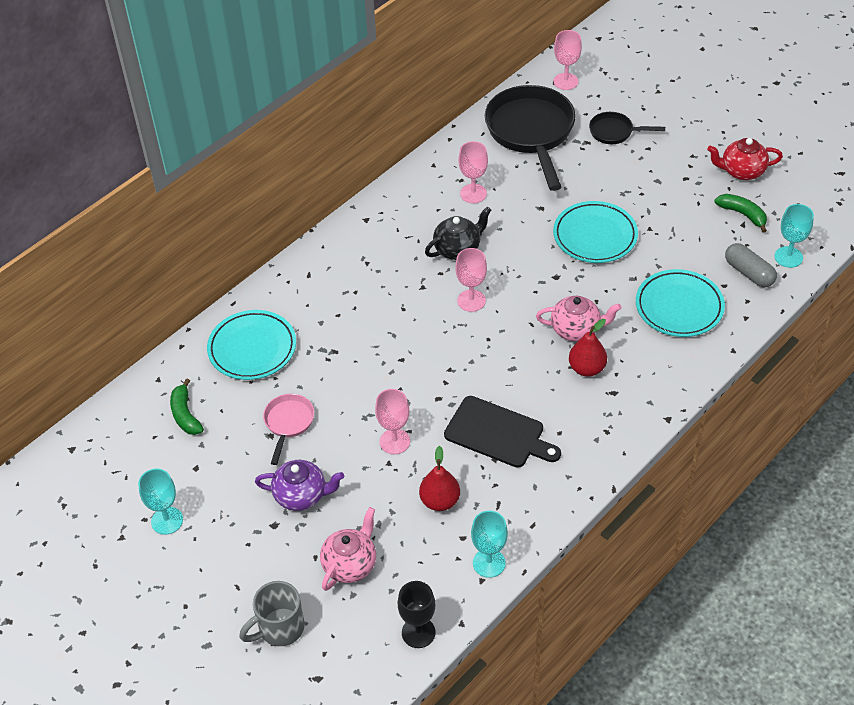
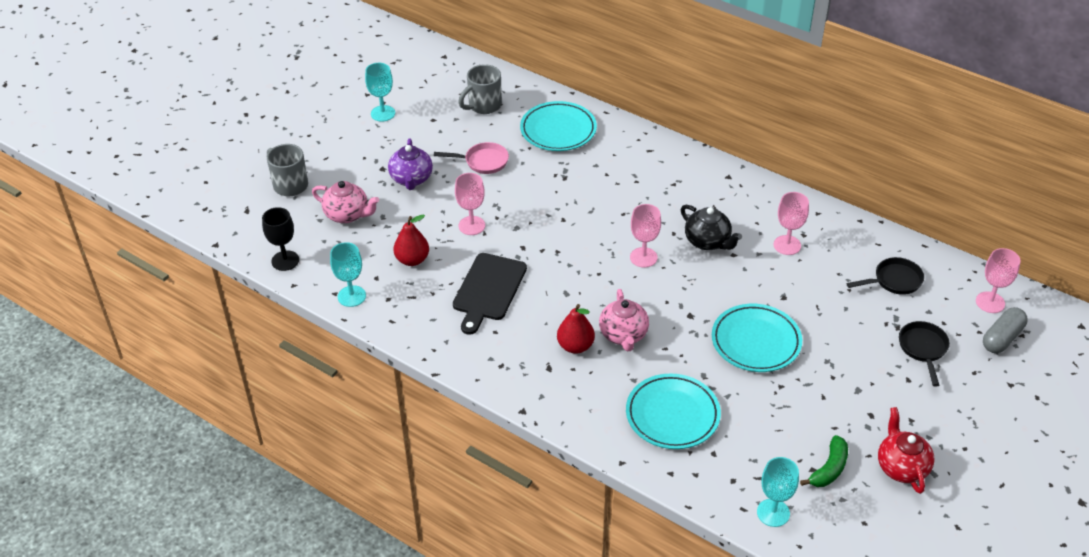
camera: 80 degrees right, 5 degrees down
green banana [170,378,204,435] -> grey mug [458,64,502,114]
black pan [485,85,575,191] -> black pan [846,257,924,295], size x0.48
grey capsule [725,243,777,287] -> grey capsule moved to [983,307,1028,353]

